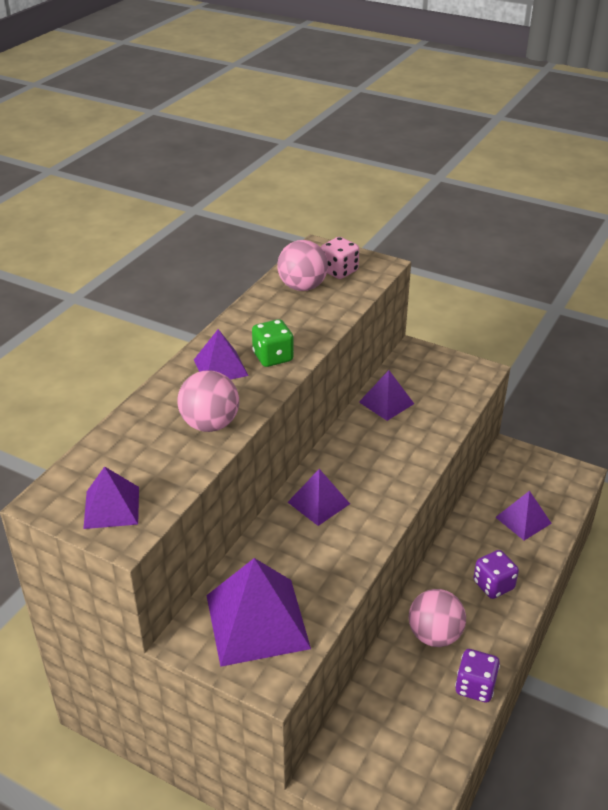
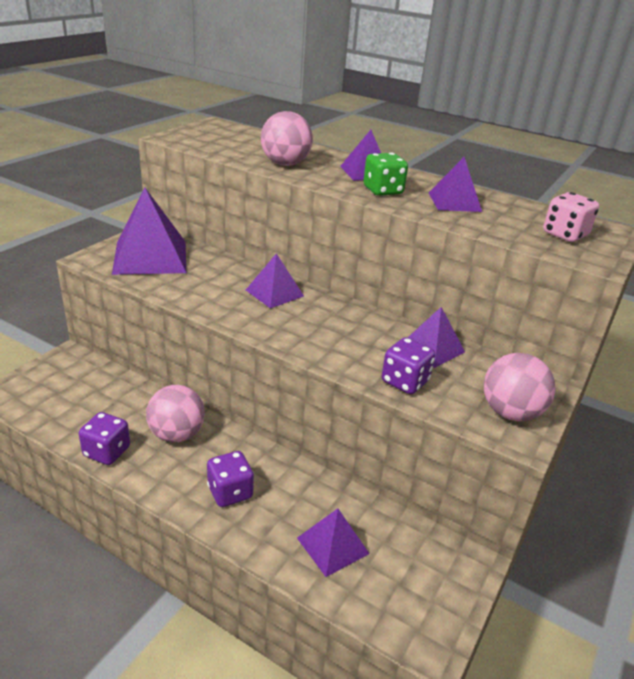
camera: 90 degrees right, 5 degrees down
purple pyramid [83,466,139,529] -> purple pyramid moved to [429,157,482,212]
pink ball [277,240,328,291] -> pink ball moved to [484,353,556,421]
none -> purple dice [382,337,435,394]

